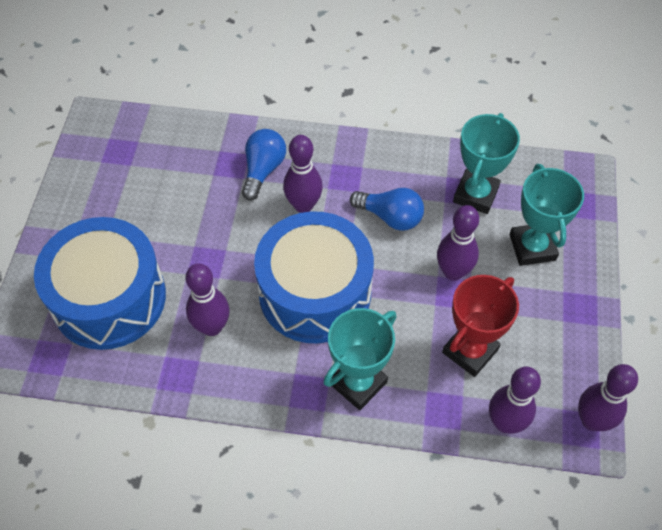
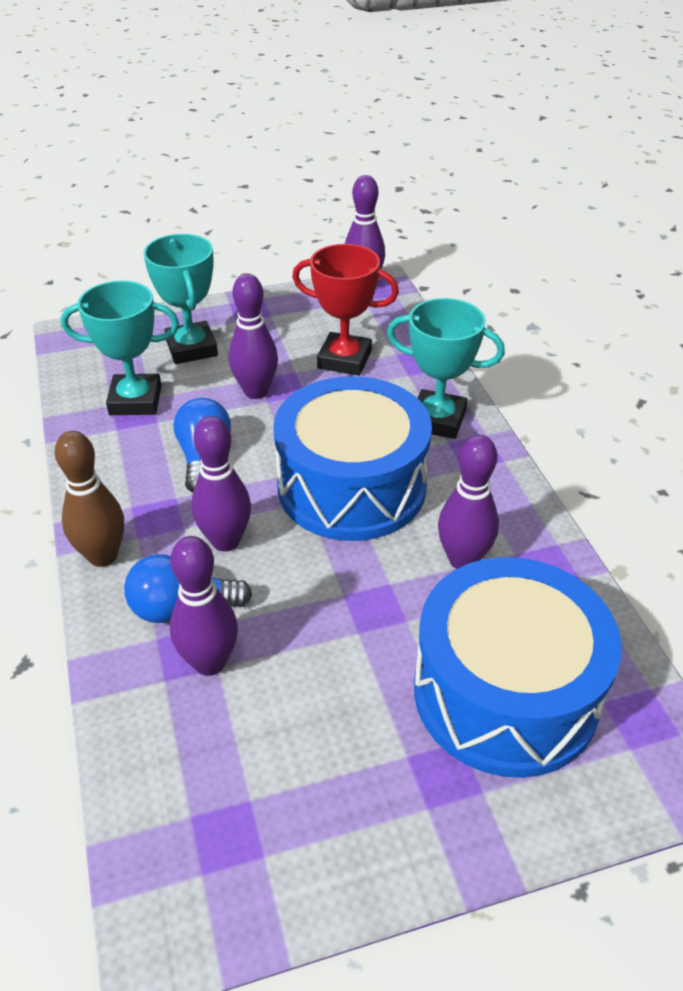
camera: 115 degrees left, 15 degrees down
purple bowling pin [489,366,541,434] -> purple bowling pin moved to [170,536,238,676]
turquoise trophy [510,164,584,266] -> turquoise trophy turned 75 degrees counterclockwise [143,234,218,364]
none -> brown bowling pin [55,431,124,567]

